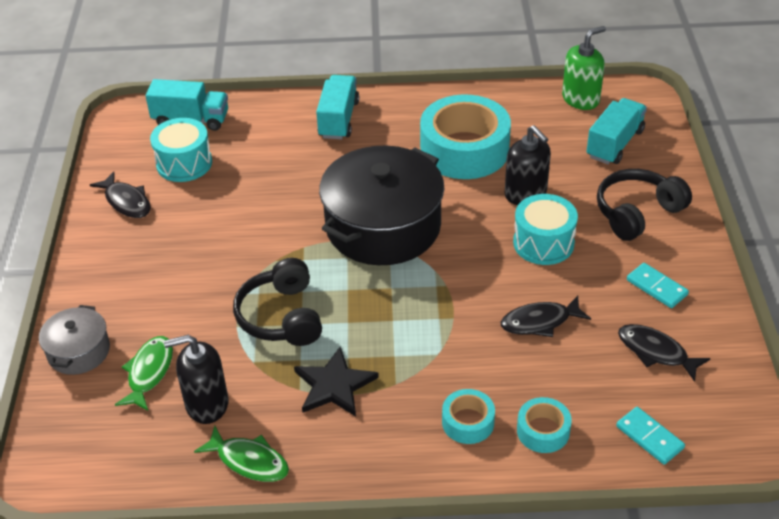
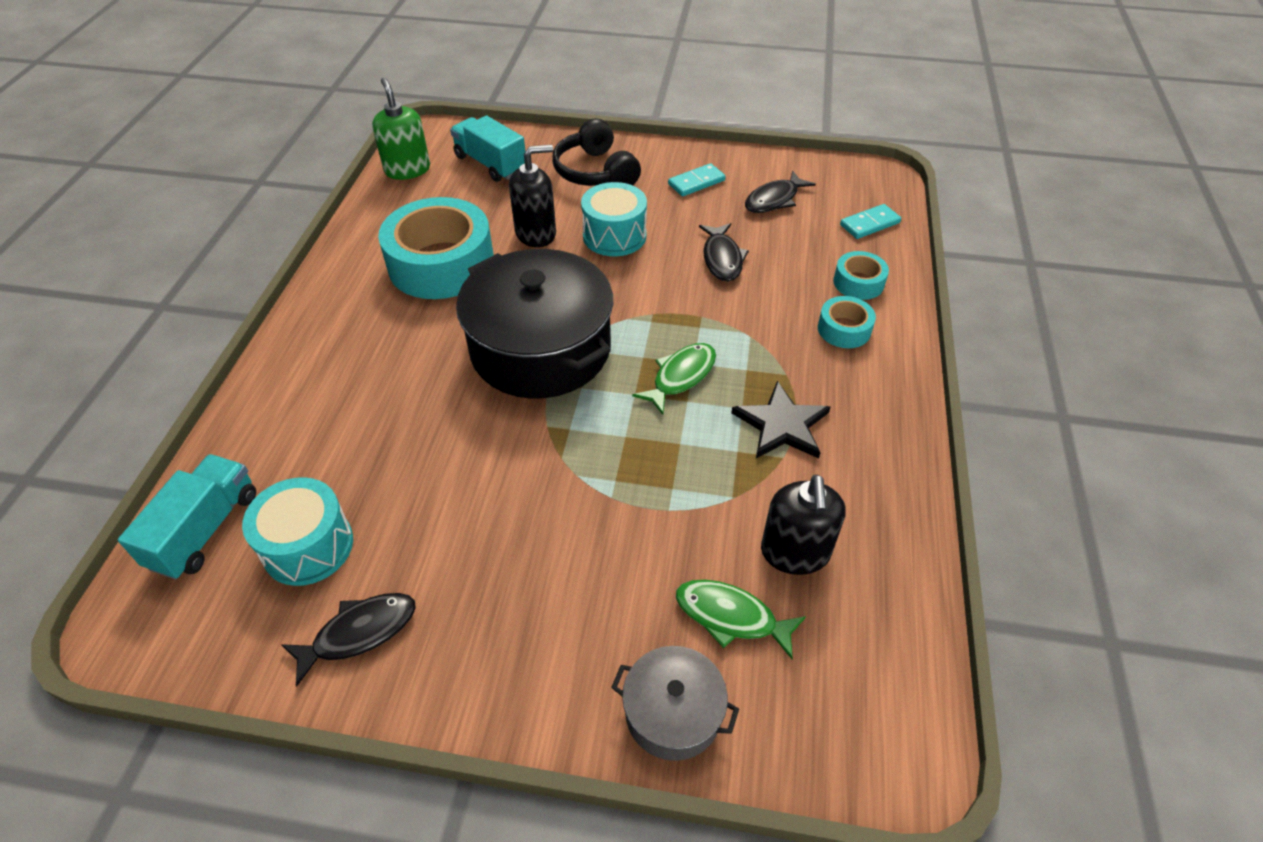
camera: 80 degrees left, 5 degrees up
green fish [194,426,289,482] -> green fish moved to [632,343,716,415]
black headphones [233,258,322,346] -> none
turquoise truck [316,75,359,139] -> none

